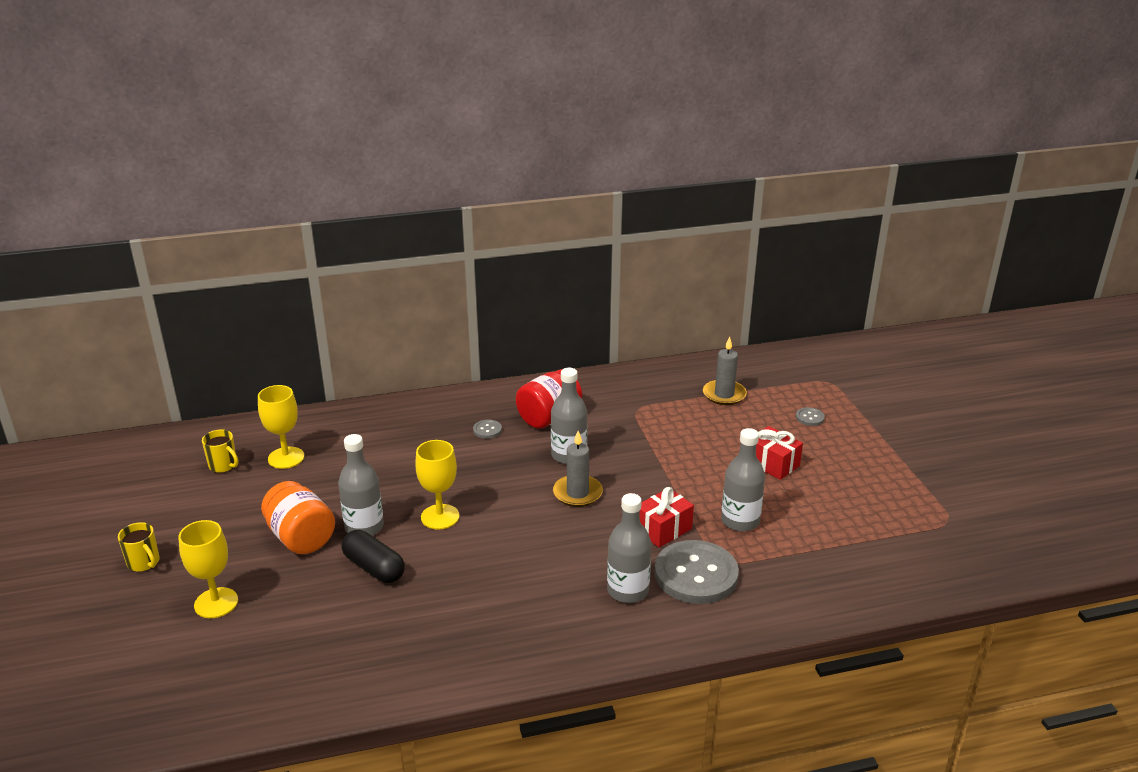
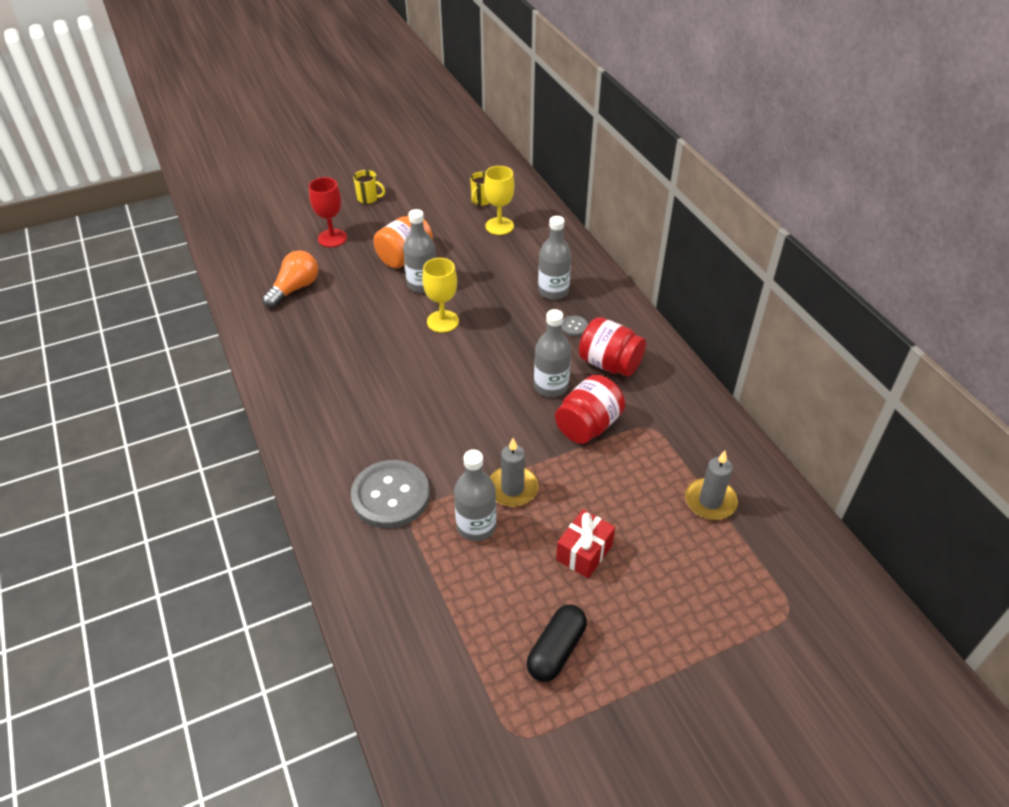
camera: 80 degrees right, 15 degrees up
yellow mug [118,522,160,572] -> yellow mug turned 105 degrees counterclockwise [353,170,385,204]
yellow goblet [179,520,238,618] -> red goblet [309,177,347,247]
black capsule [341,530,405,583] -> black capsule moved to [526,605,587,682]
grey candle [553,431,603,507] -> grey candle moved to [490,438,539,507]
grey bottle [607,493,651,603] -> grey bottle moved to [538,216,571,300]
red gift [640,487,694,548] -> none
grey button [796,407,825,426] -> none
none -> orange light bulb [262,250,318,308]
none -> red jar [555,374,625,444]

